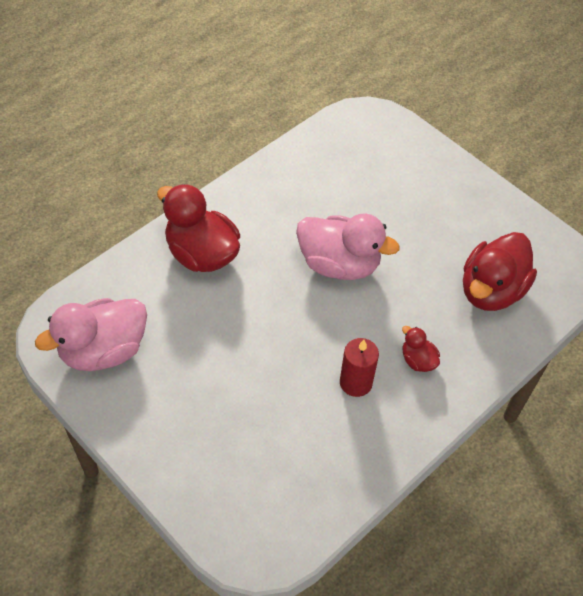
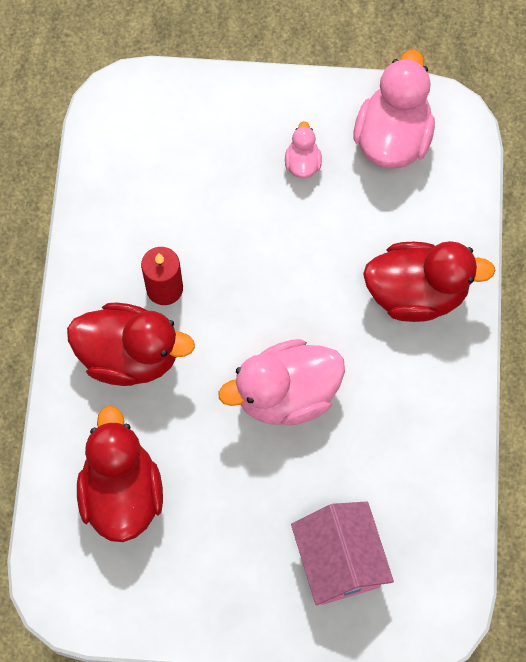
camera: 140 degrees right, 15 degrees up
red duck [402,326,440,372] -> red duck [67,303,195,386], size x2.11
none -> pink duck [285,121,322,178]
none -> pink house [291,502,394,605]

